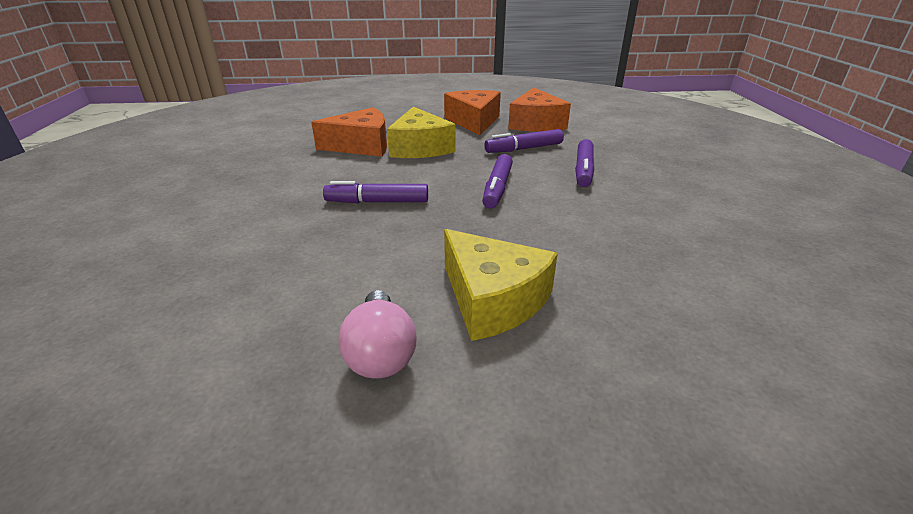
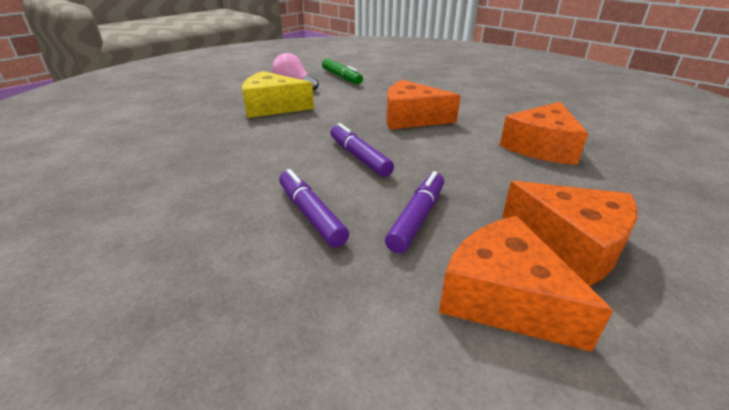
camera: 135 degrees right, 0 degrees up
purple marker [323,181,428,203] -> orange cheese [386,80,461,129]
yellow cheese [387,107,455,158] -> none
none -> green marker [322,58,363,84]

